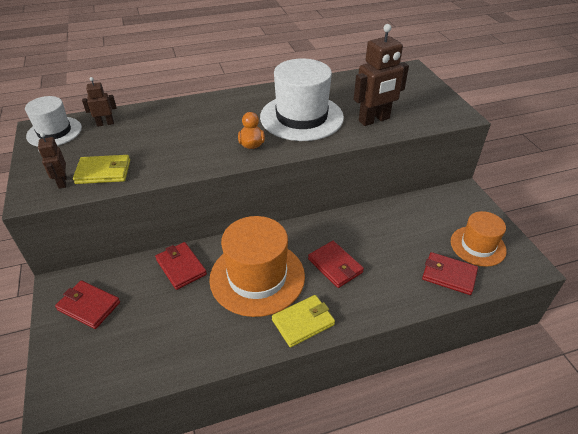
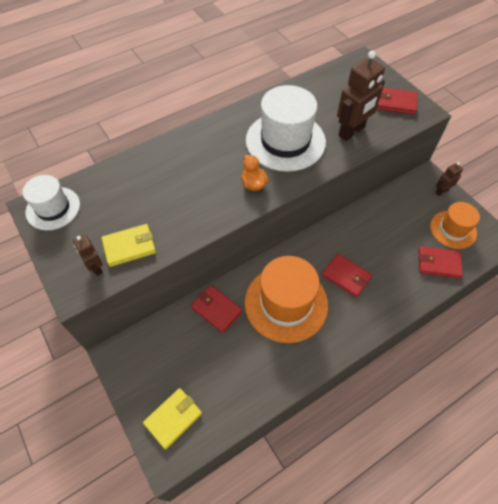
camera: 15 degrees left, 15 degrees up
red wallet [55,280,120,329] -> red wallet moved to [377,88,417,115]
brown robot [82,77,116,127] -> brown robot moved to [435,162,463,196]
yellow wallet [272,295,335,347] -> yellow wallet moved to [143,388,202,449]

